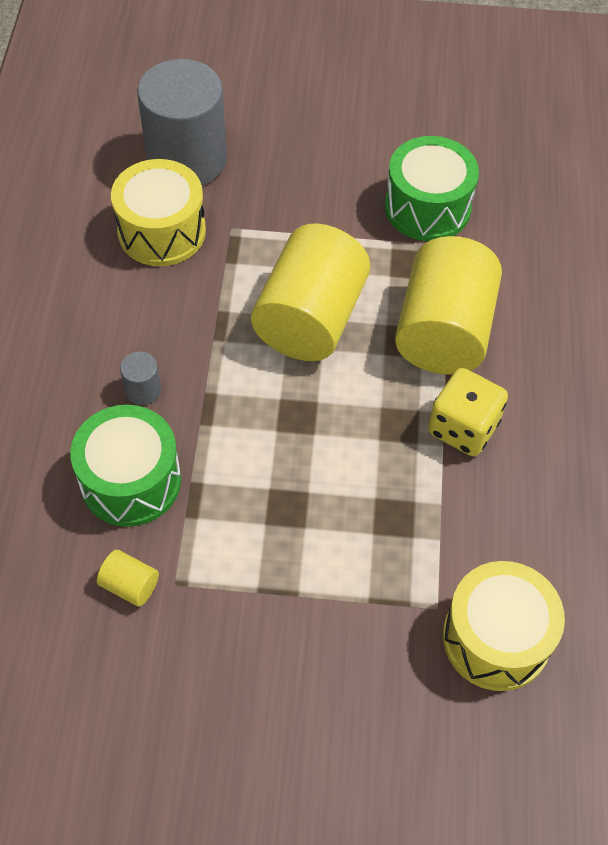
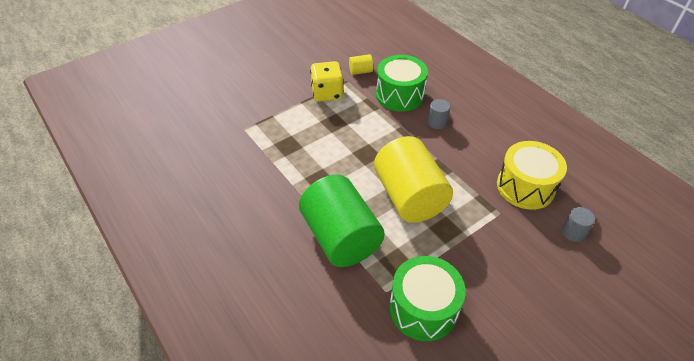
camera: 140 degrees right, 10 degrees down
grey cylinder [137,59,227,186] -> grey cylinder [562,207,595,242], size x0.40
yellow cylinder [395,236,502,375] -> green cylinder [299,175,385,267]
yellow dice [428,368,508,456] -> yellow dice moved to [310,61,344,102]
yellow drum [443,561,565,691] -> none

